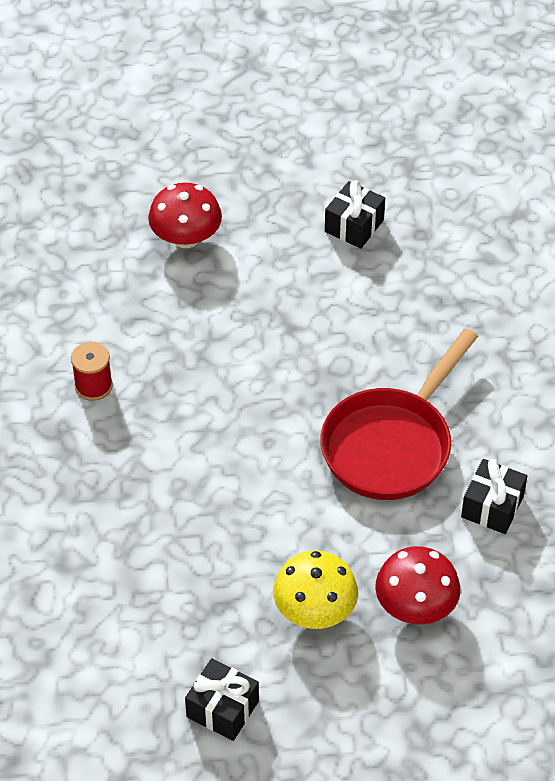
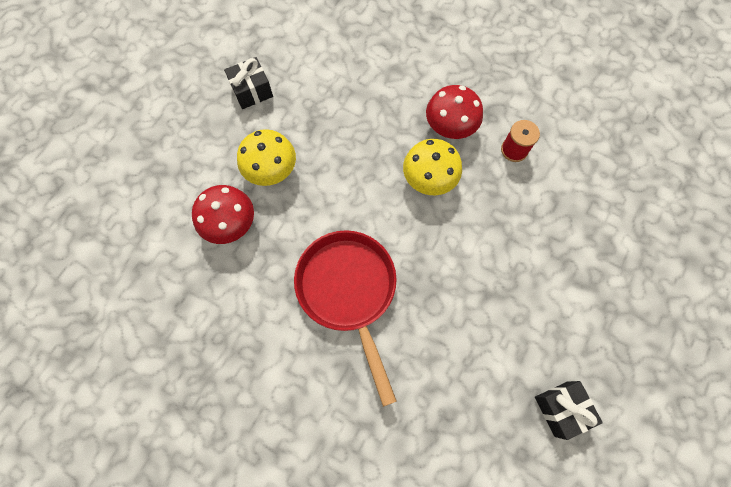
camera: 125 degrees right, 20 degrees up
red mushroom [148,182,222,248] -> red mushroom moved to [426,85,483,139]
black gift [461,459,527,534] -> none
none -> yellow mushroom [403,139,462,195]

